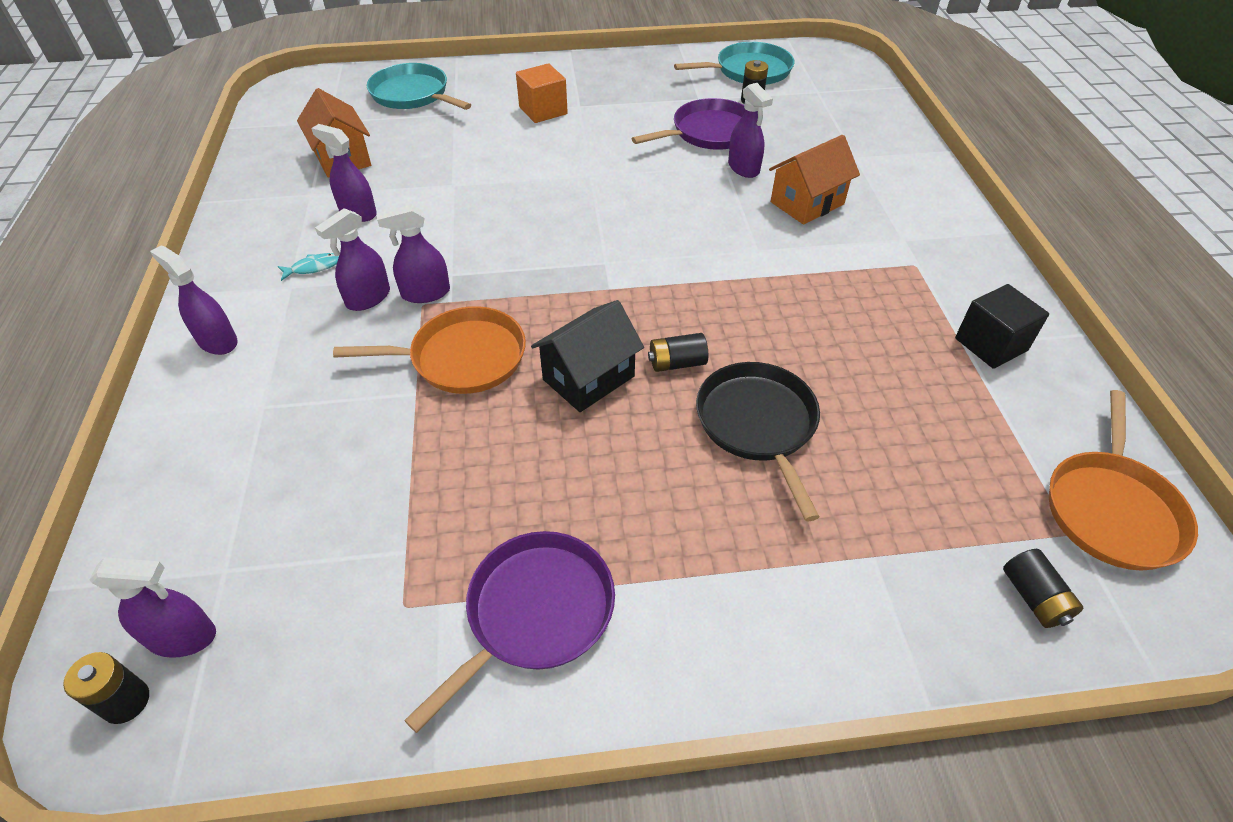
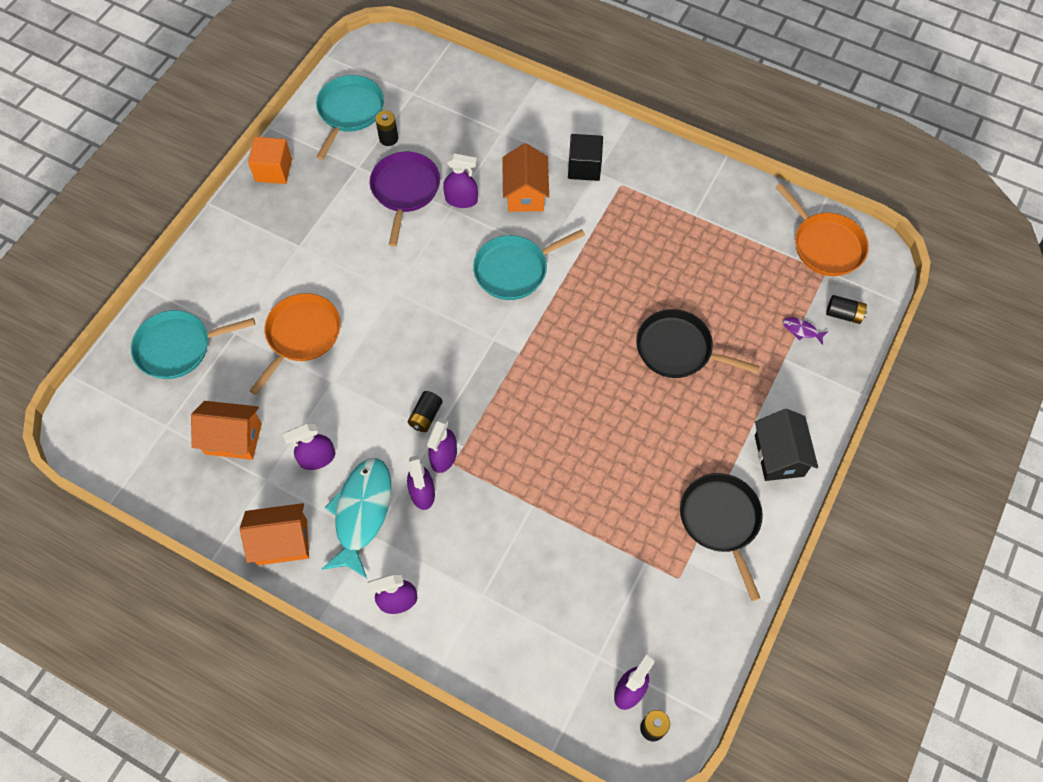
camera: 55 degrees left, 15 degrees up
turquoise fish [278,253,339,281] -> turquoise fish [322,458,391,578], size x2.50
orange pan [333,306,526,394] -> orange pan moved to [250,293,341,395]
purple pan [404,531,615,733] -> black pan [680,473,763,601]
orange cube [516,63,568,123] -> orange cube moved to [248,137,292,184]
black house [531,300,644,412] -> black house moved to [755,409,818,481]
black battery [648,333,708,372] -> black battery moved to [408,391,443,432]
black cube [955,284,1049,369] -> black cube moved to [568,134,603,181]
none -> orange house [240,503,309,565]
none -> turquoise pan [473,229,585,300]
none -> purple fish [783,317,828,345]

